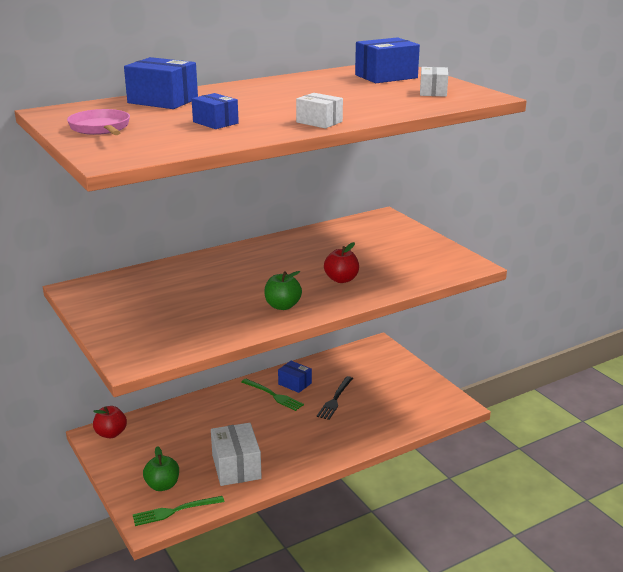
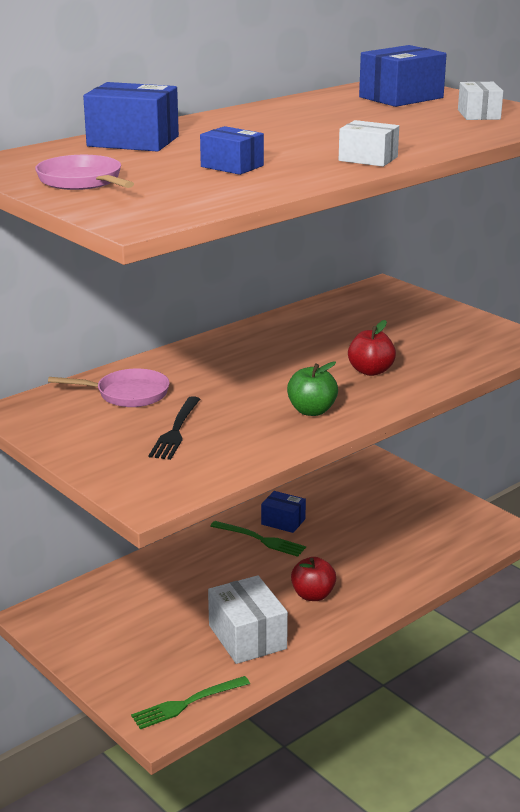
camera: 10 degrees left, 0 degrees up
red apple [93,406,127,438] -> red apple moved to [291,557,336,601]
green apple [143,446,179,491] -> none
black fork [317,376,353,420] -> black fork moved to [149,396,200,460]
none -> pink pan [48,368,170,407]

